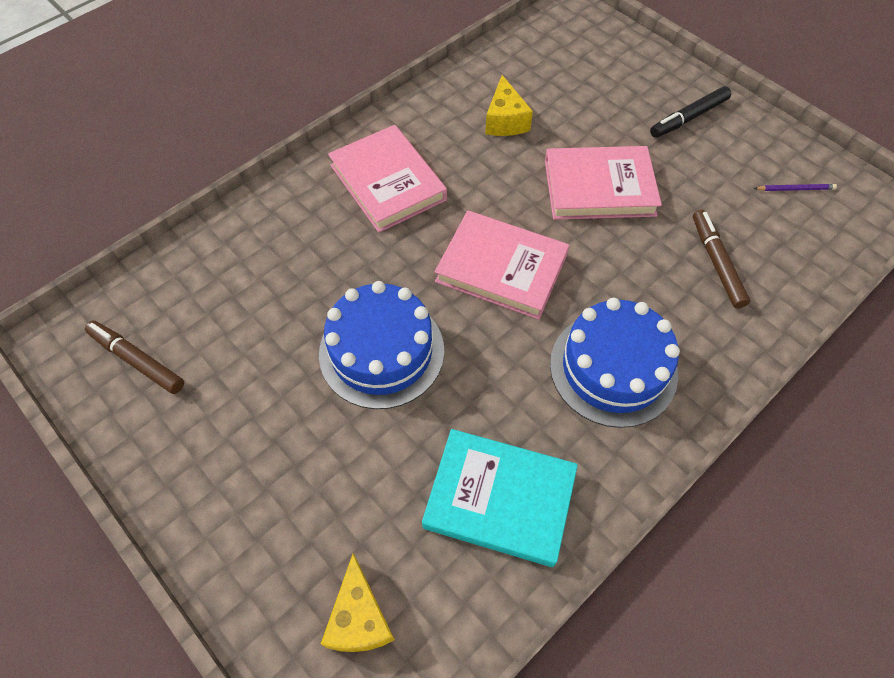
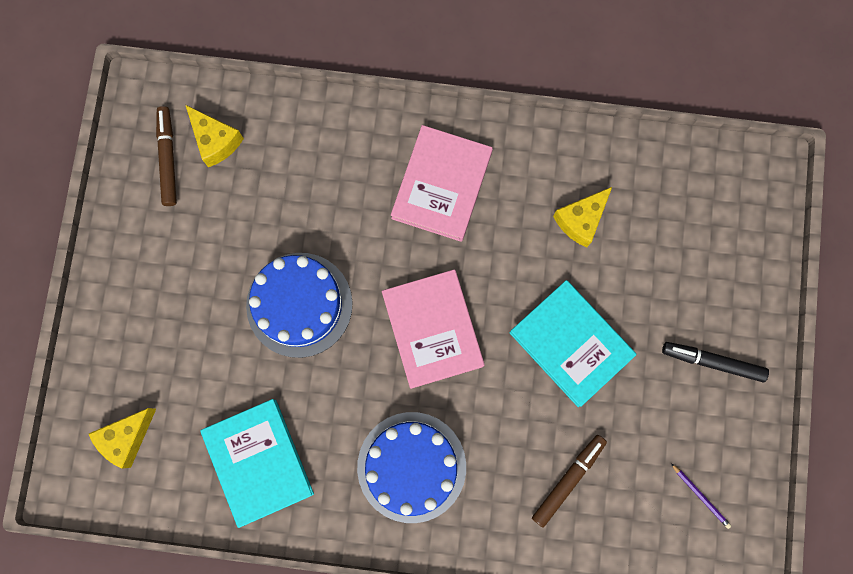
camera: 50 degrees right, 20 degrees up
pink book [545,146,662,220] -> turquoise book [509,280,637,407]
none -> yellow cheese [186,105,244,167]

